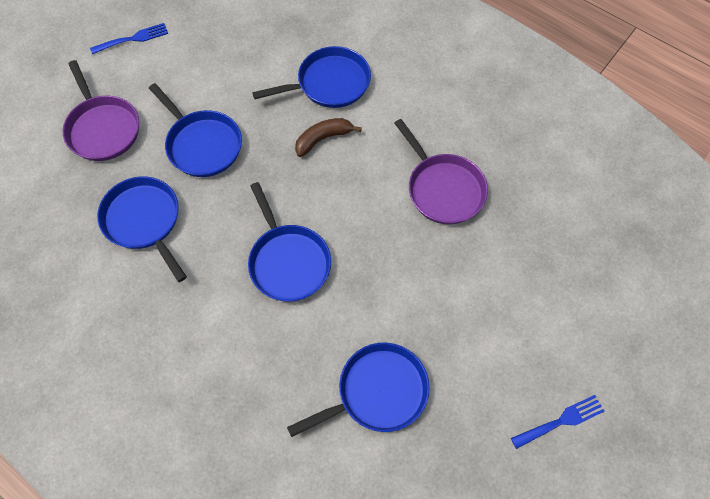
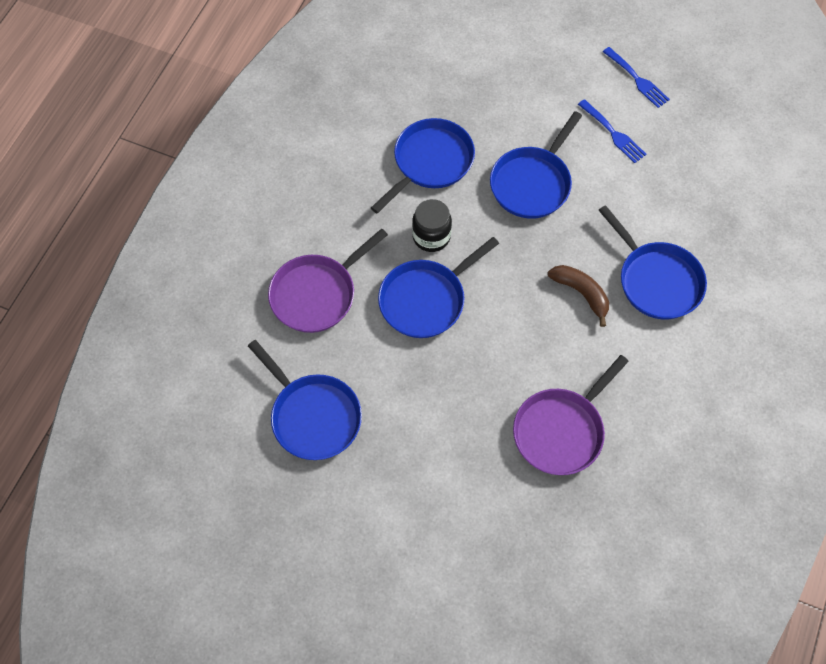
camera: 75 degrees right, 0 degrees up
purple pan [63,60,139,161] -> purple pan moved to [268,229,388,333]
blue fork [511,395,605,449] -> blue fork moved to [578,99,647,163]
none -> black jar [412,199,452,252]

